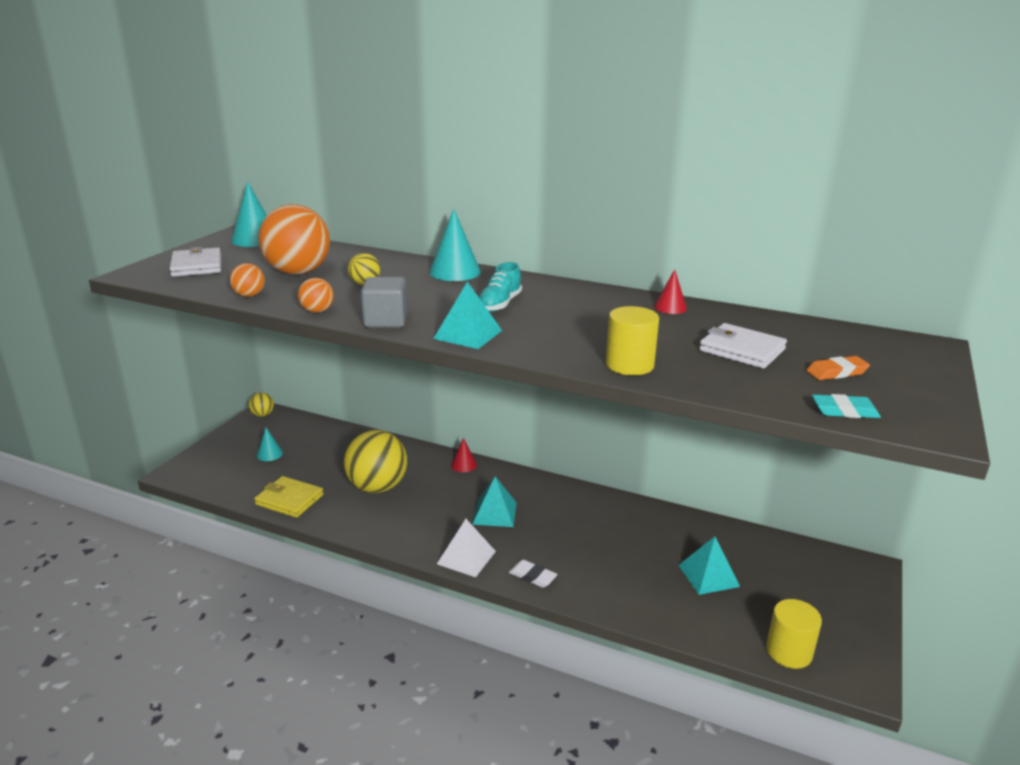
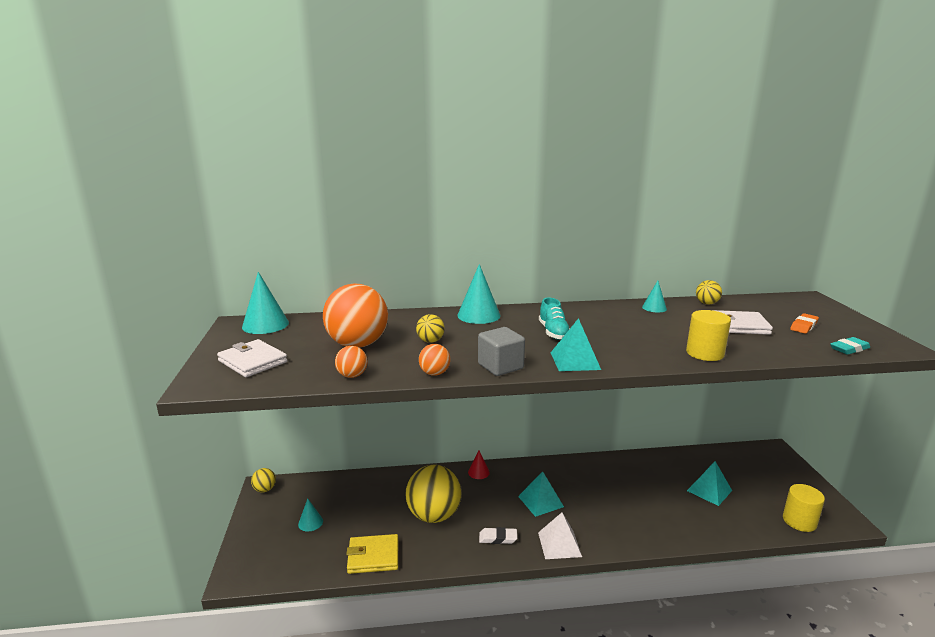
camera: 30 degrees left, 5 degrees down
white eraser [509,560,558,588] -> white eraser moved to [479,527,517,544]
red cone [654,269,687,314] -> turquoise cone [642,281,667,312]
none -> yellow ball [696,280,722,305]

